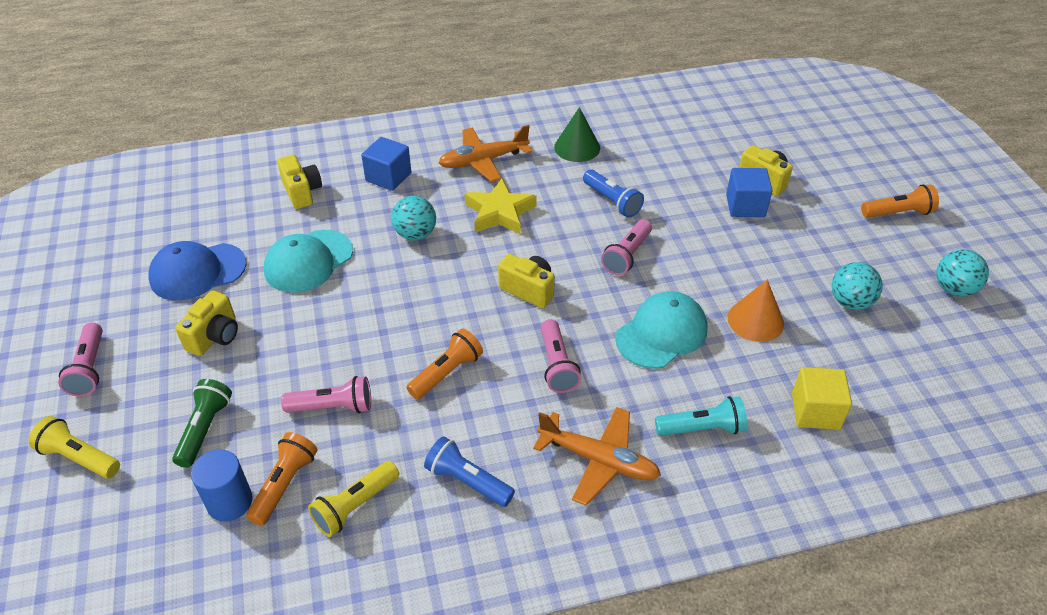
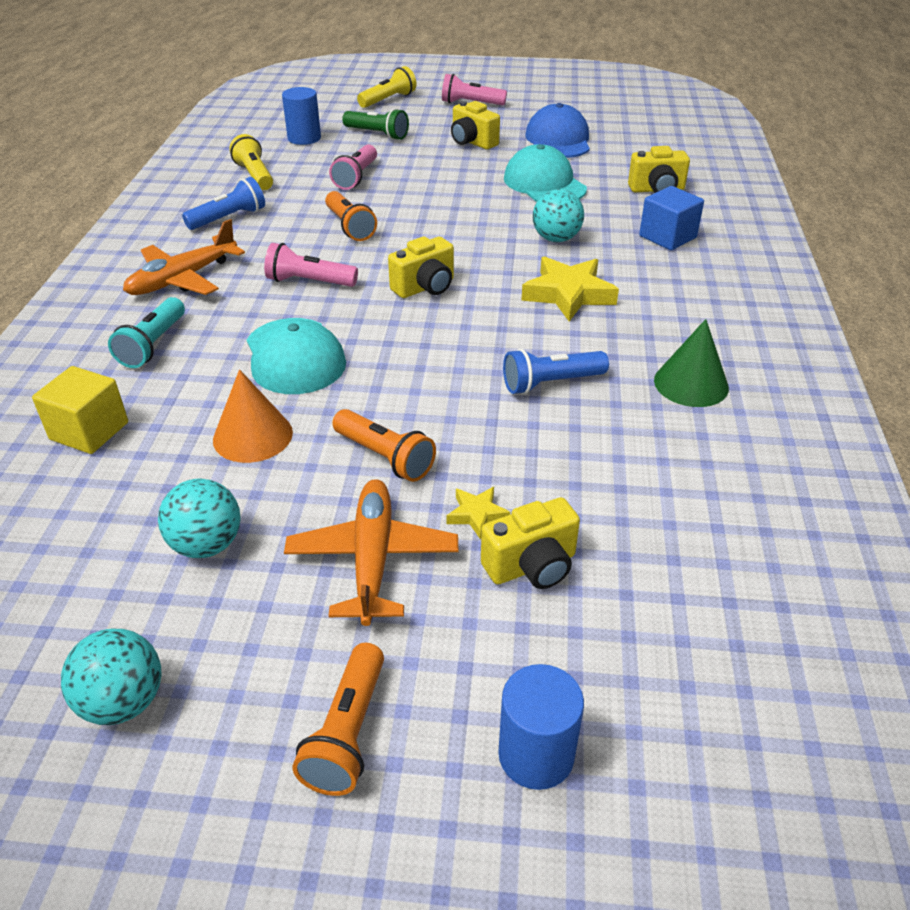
camera: 110 degrees right, 5 degrees down
orange flashlight [246,432,317,526] -> orange flashlight moved to [332,409,436,482]
orange plane [438,125,532,182] -> orange plane moved to [284,479,458,626]
pink flashlight [601,219,652,275] -> none
blue cube [726,168,773,217] -> yellow star [446,487,510,539]
none -> blue cylinder [498,664,584,790]

